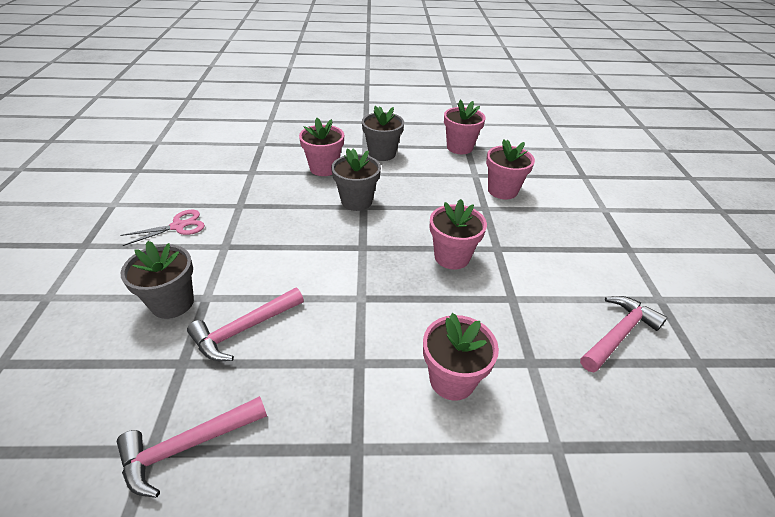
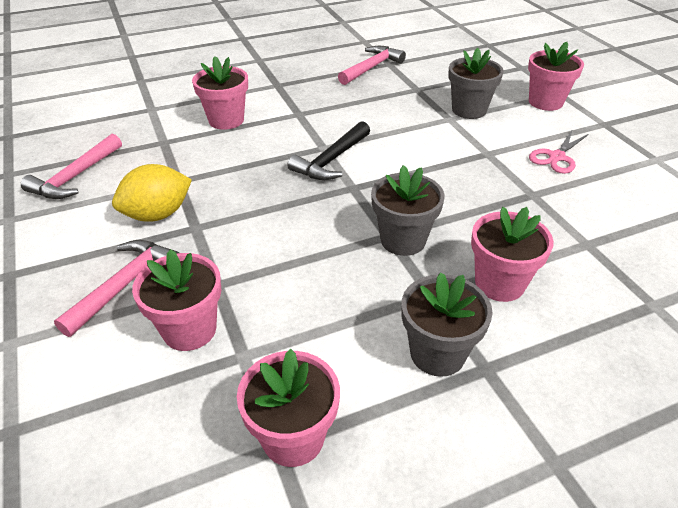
camera: 160 degrees right, 0 degrees up
pink hammer [187,288,304,361] -> pink hammer moved to [54,240,179,337]
pink flower pot [430,199,487,269] -> pink flower pot moved to [528,42,584,111]
none -> yellow lemon [112,164,192,222]
none -> black hammer [288,121,370,180]

